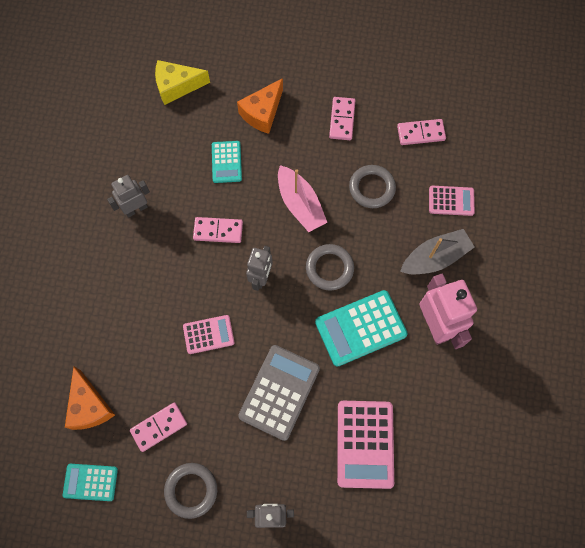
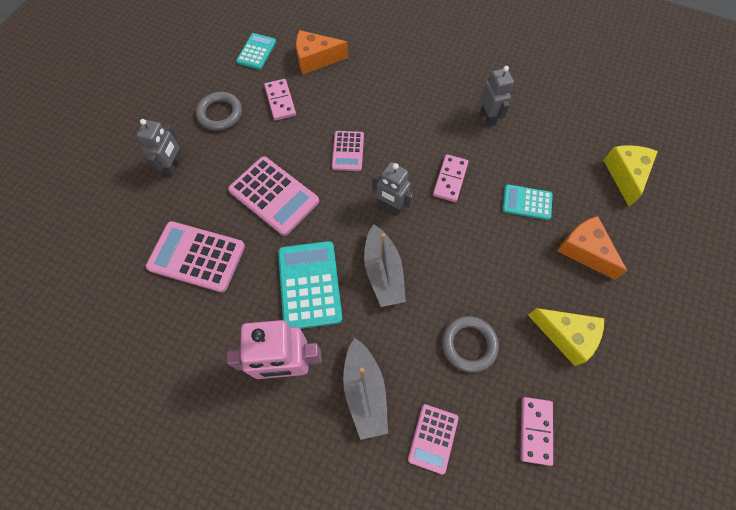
camera: 105 degrees right, 5 degrees down
grey calculator [238,345,320,441] -> pink calculator [228,156,319,236]
pink boat [278,165,328,232] -> none
grey ring [306,244,354,291] -> grey boat [364,224,406,307]
pink domino [329,97,355,140] -> yellow cheese [528,308,604,366]

